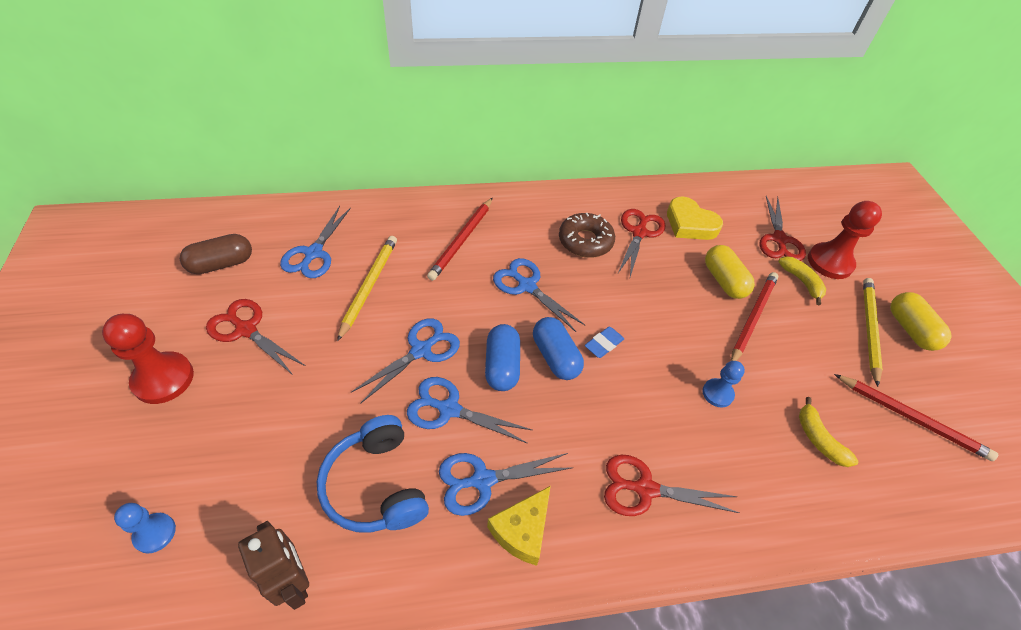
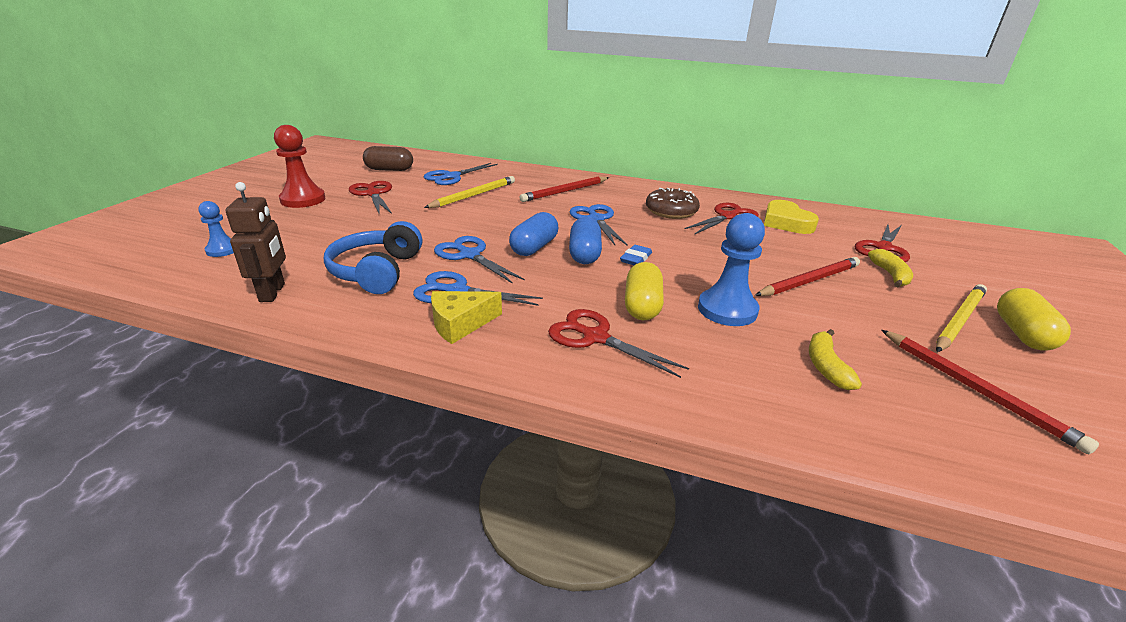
camera: 30 degrees right, 20 degrees down
blue scissors [351,318,460,404] -> none
blue eraser [585,326,624,358] -> blue eraser turned 45 degrees counterclockwise [620,245,652,265]
blue pawn [703,361,745,407] -> blue pawn [698,213,765,326], size x1.74
yellow capsule [705,245,755,299] -> yellow capsule moved to [625,262,664,320]
red pawn [808,201,882,279] -> none

